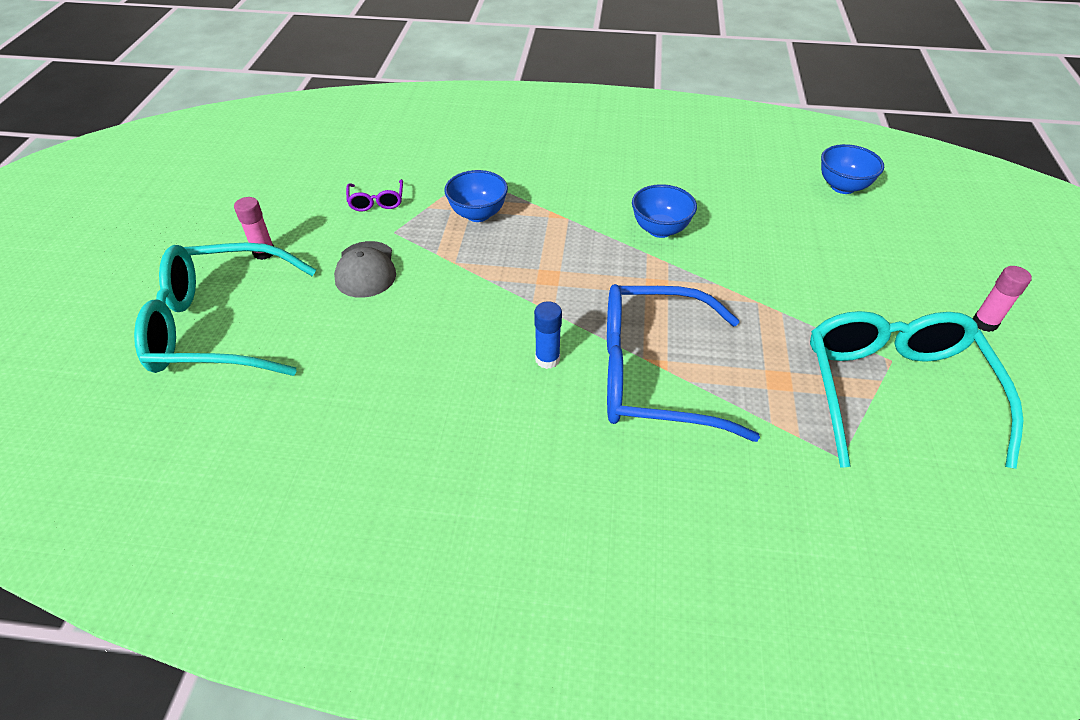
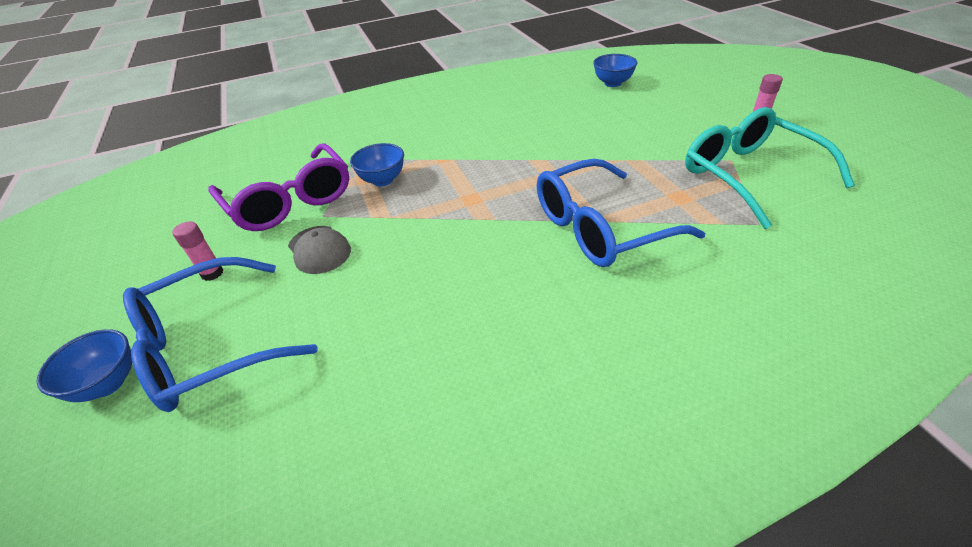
camera: 25 degrees left, 5 degrees down
turquoise glasses [134,243,316,376] -> blue glasses [123,257,318,412]
purple glasses [346,179,403,211] -> purple glasses [208,143,349,231], size x2.45
blue glue stick [534,301,562,369] -> none
blue bowl [632,184,697,238] -> blue bowl moved to [37,329,132,402]

